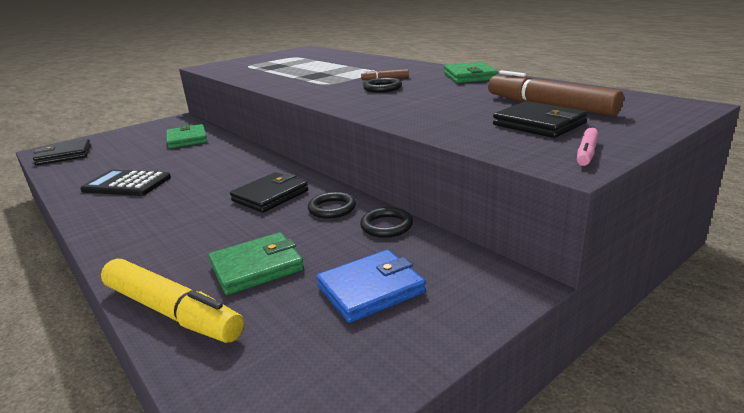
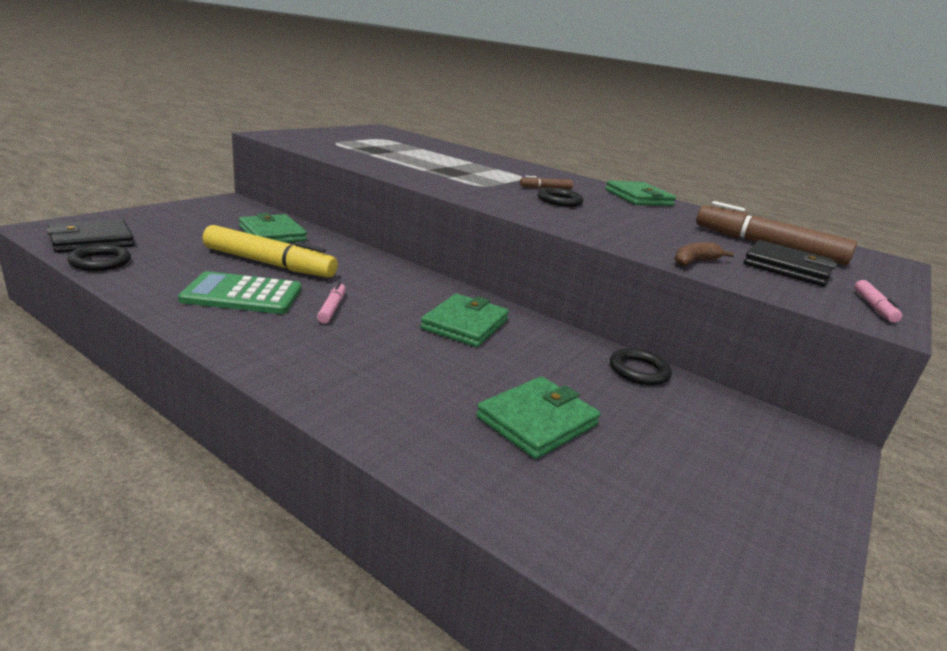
camera: 20 degrees left, 0 degrees up
black calculator [80,170,171,196] -> green calculator [178,271,301,314]
yellow marker [101,258,244,343] -> yellow marker moved to [203,225,338,278]
black wallet [230,172,308,213] -> green wallet [420,294,509,347]
black ring [308,192,356,219] -> black ring moved to [67,245,131,271]
blue wallet [316,250,426,323] -> none
none -> pink marker [317,282,346,323]
none -> brown banana [675,242,734,266]

